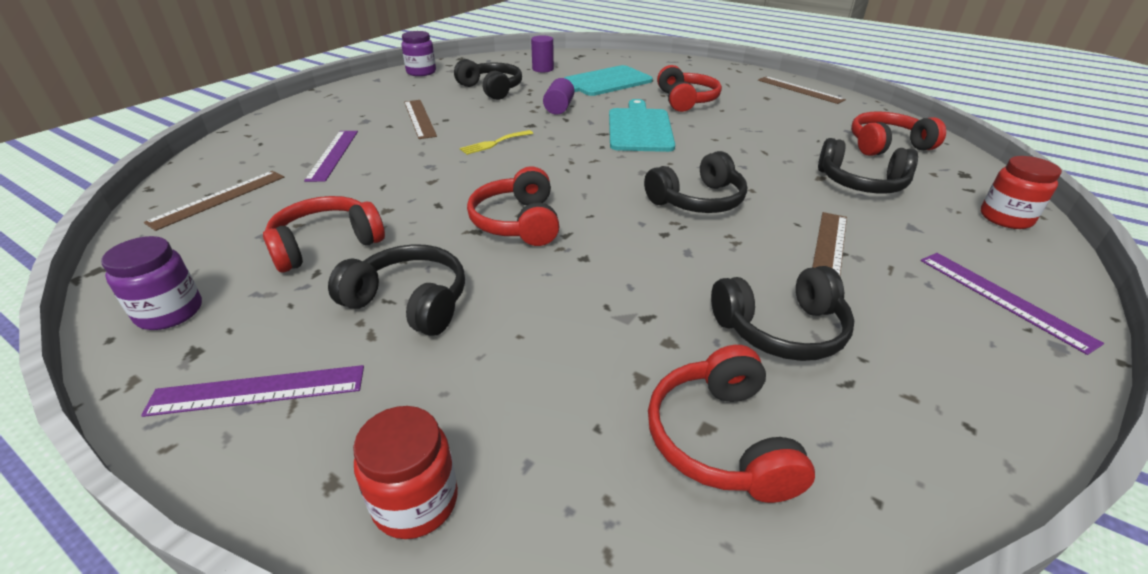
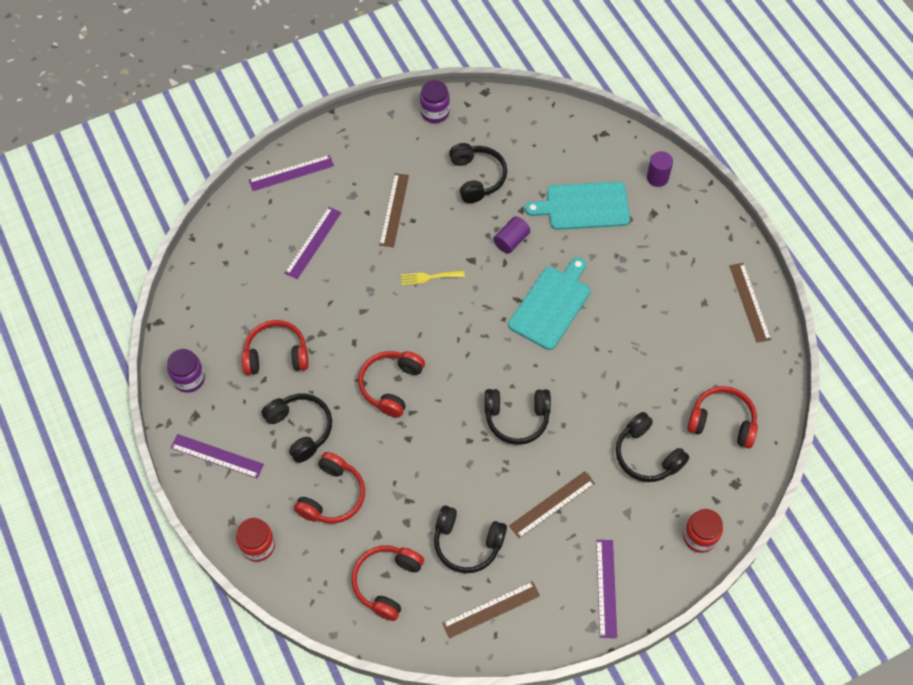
camera: 30 degrees right, 25 degrees up
brown ruler [144,171,284,231] -> brown ruler moved to [442,581,540,639]
purple cylinder [531,35,554,72] -> purple cylinder moved to [647,151,673,187]
red headphones [657,65,722,112] -> red headphones moved to [294,452,365,524]
none -> purple ruler [249,155,334,191]

